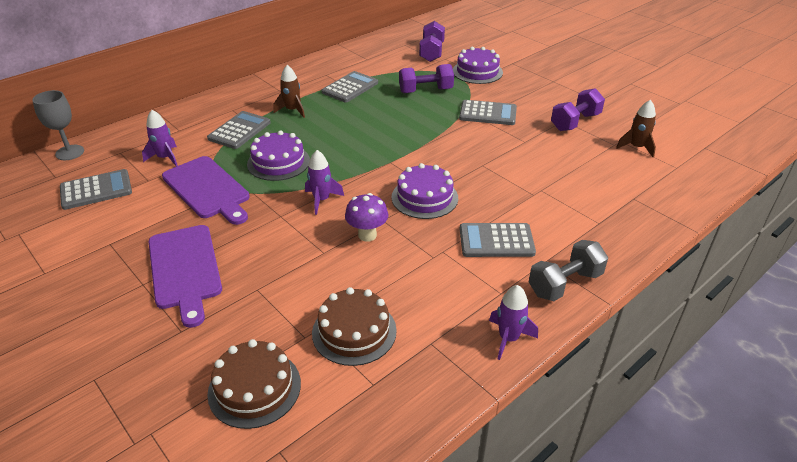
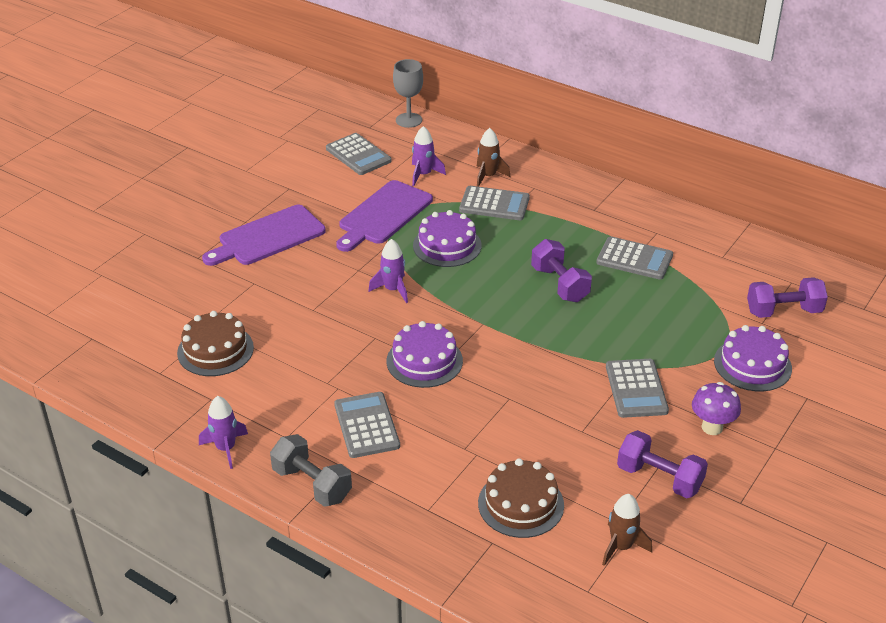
camera: 75 degrees right, 0 degrees up
brown cake [207,339,301,429] -> brown cake moved to [478,458,564,538]
brown rocket [273,65,305,118] -> brown rocket moved to [477,128,511,187]
purple mushroom [345,193,388,242] -> purple mushroom moved to [692,382,741,435]
purple dumbbell [399,64,454,93] -> purple dumbbell moved to [531,239,592,302]

